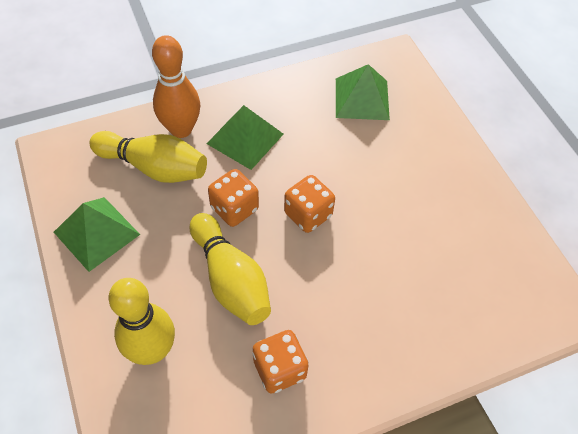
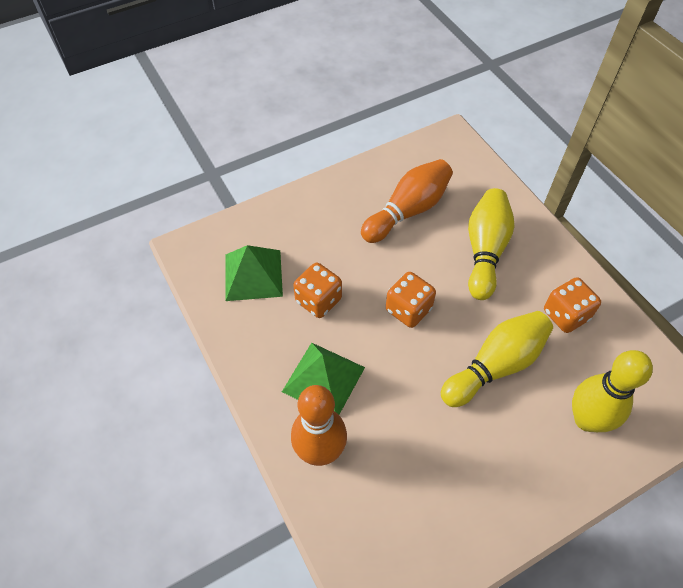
camera: 95 degrees left, 0 degrees up
green pyramid [54,197,140,272] -> none
yellow bowling pin [89,131,207,183] -> yellow bowling pin moved to [468,188,514,300]
orange dice [208,169,259,227] -> orange dice moved to [293,263,342,318]
none -> orange bowling pin [361,159,453,243]

